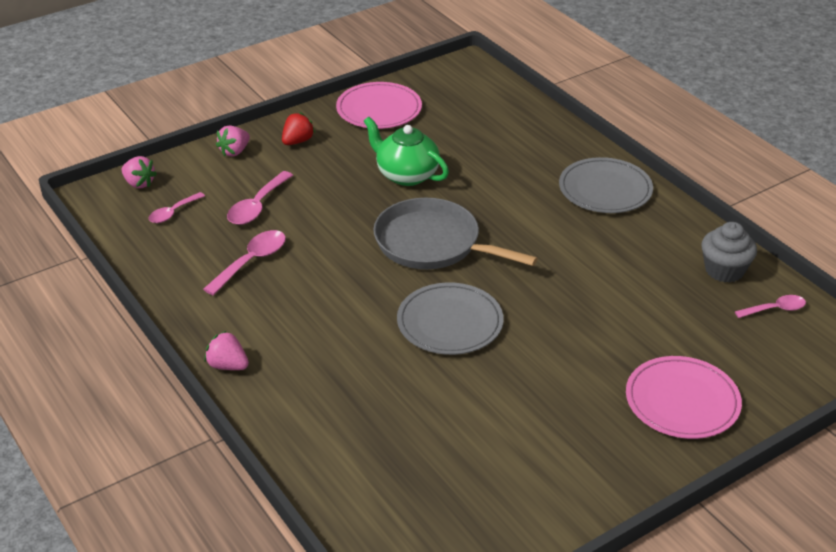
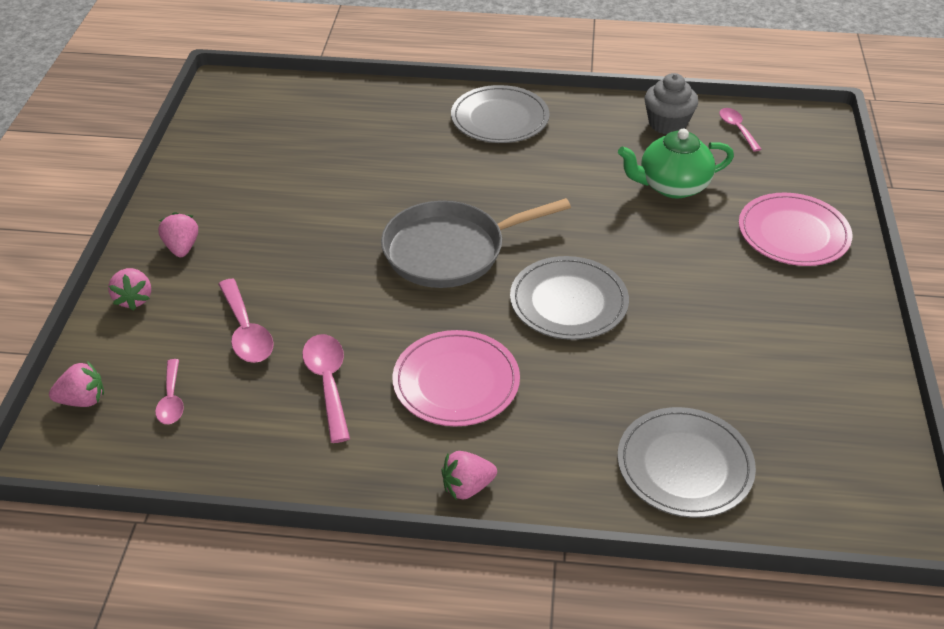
camera: 50 degrees left, 5 degrees up
red strawberry [282,112,315,145] -> pink strawberry [158,212,198,257]
pink plate [336,82,422,129] -> pink plate moved to [392,330,520,426]
green teapot [364,117,449,186] -> green teapot moved to [618,128,734,198]
pink spoon [735,295,806,318] -> pink spoon turned 45 degrees counterclockwise [719,108,761,152]
none -> grey plate [617,407,756,518]

